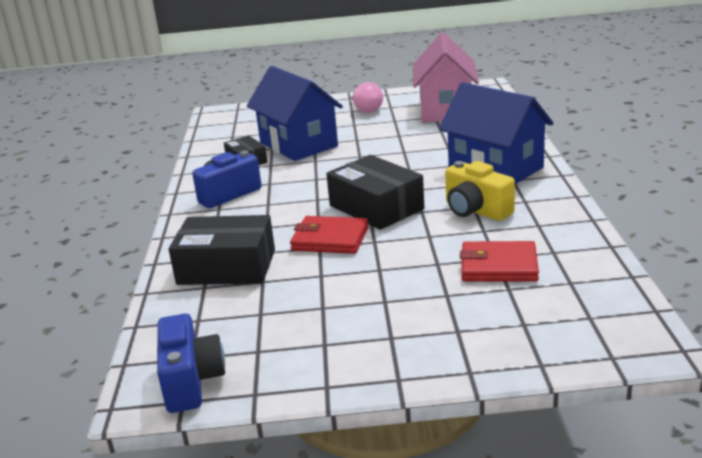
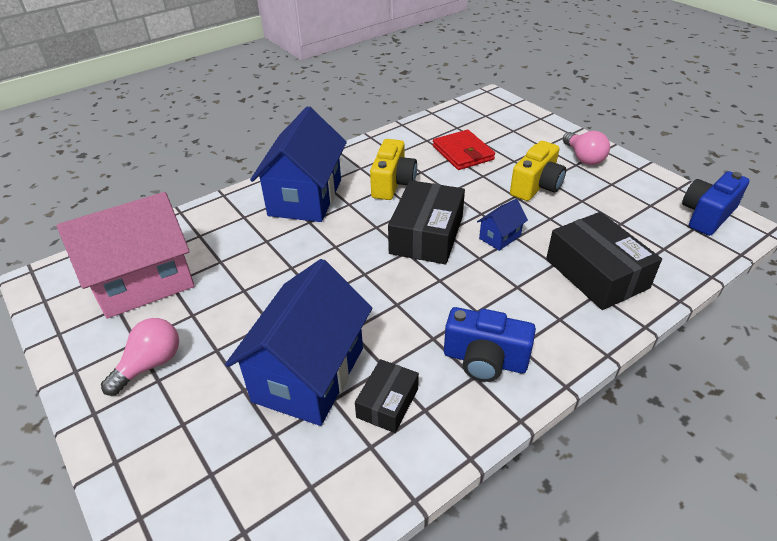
camera: 125 degrees left, 15 degrees up
red wallet [290,216,368,254] -> blue house [477,199,528,251]
none -> yellow camera [510,141,566,201]
none -> pink light bulb [563,131,610,165]

